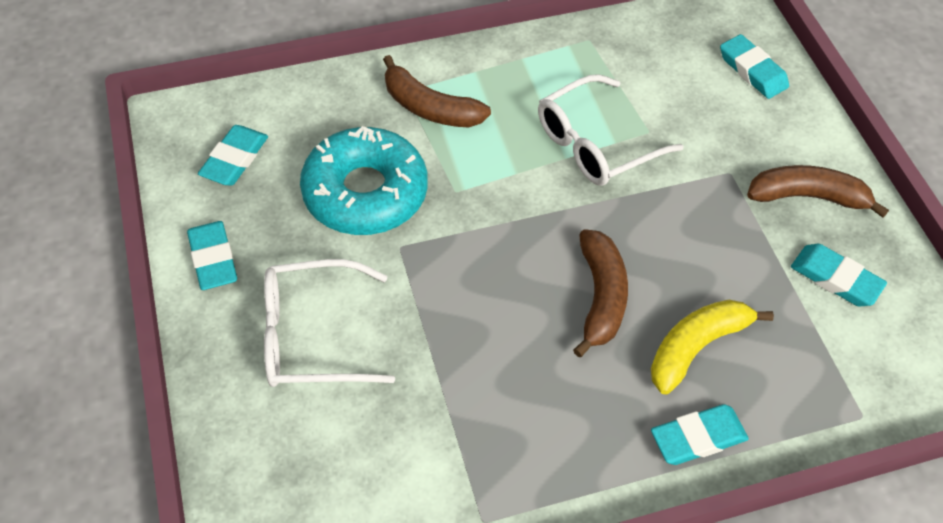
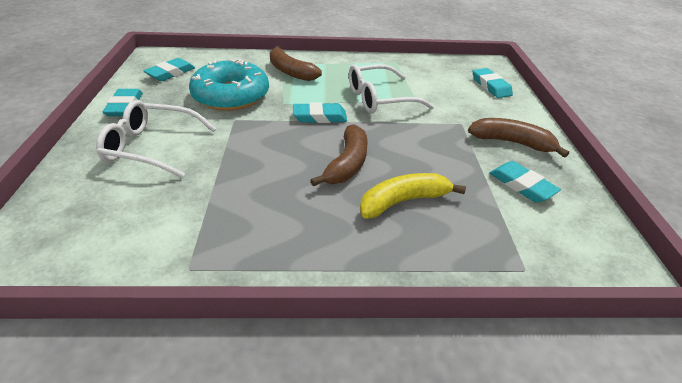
camera: 15 degrees right, 15 degrees down
turquoise eraser [651,404,749,465] -> turquoise eraser moved to [293,102,347,123]

